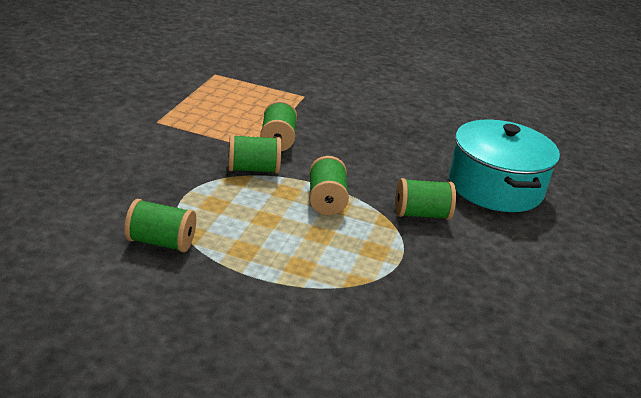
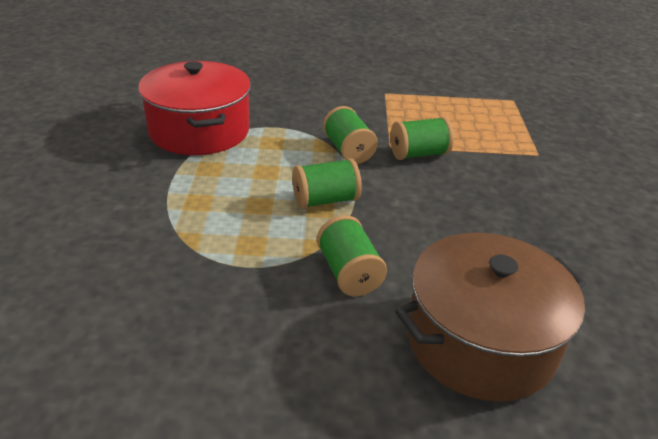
camera: 75 degrees right, 5 degrees up
green spool [124,199,196,252] -> red pot [138,61,251,155]
turquoise pot [449,120,560,212] -> brown pot [395,233,586,402]

